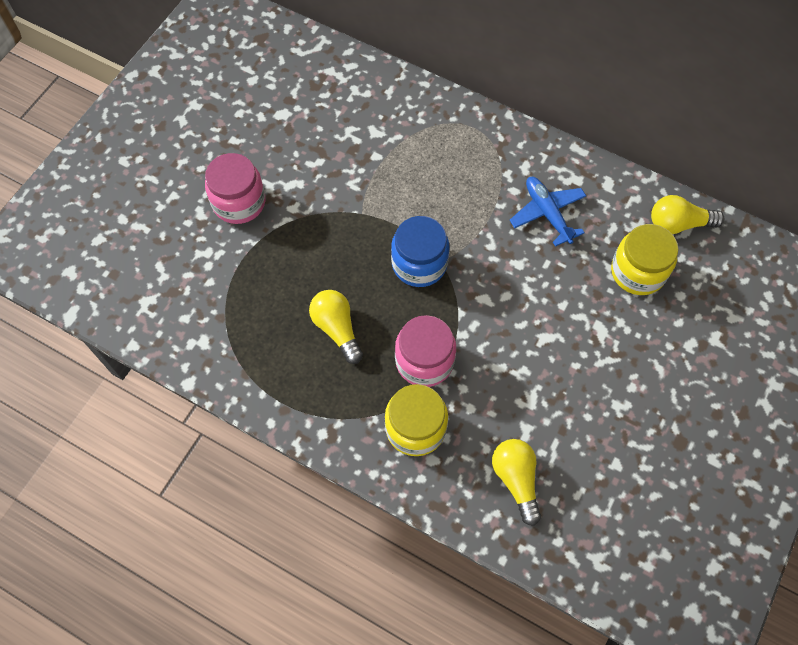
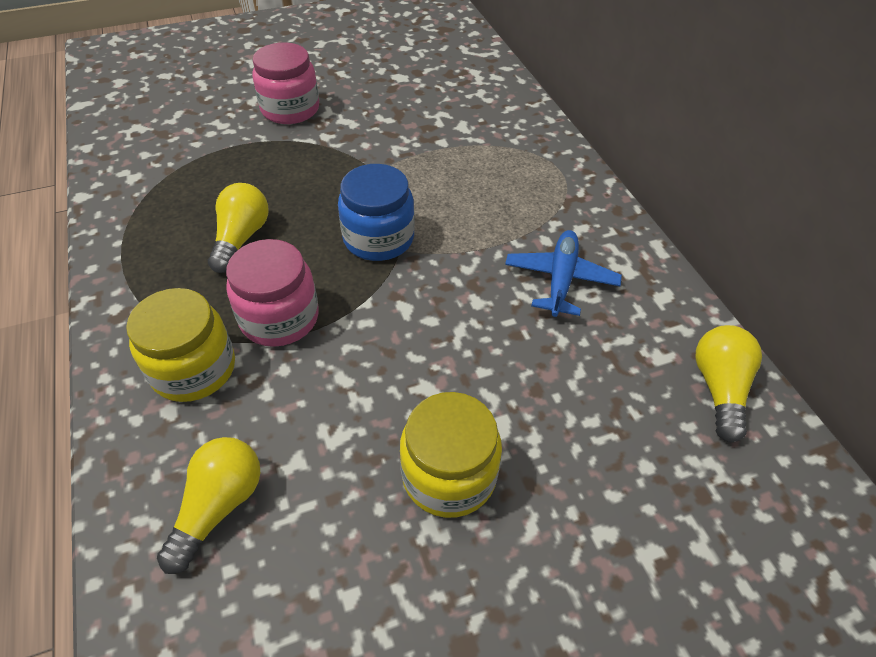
camera: 40 degrees right, 15 degrees down
yellow jar [611,224,678,295] -> yellow jar moved to [400,392,502,518]
yellow light bulb [651,195,724,234] -> yellow light bulb turned 60 degrees clockwise [696,325,762,442]

